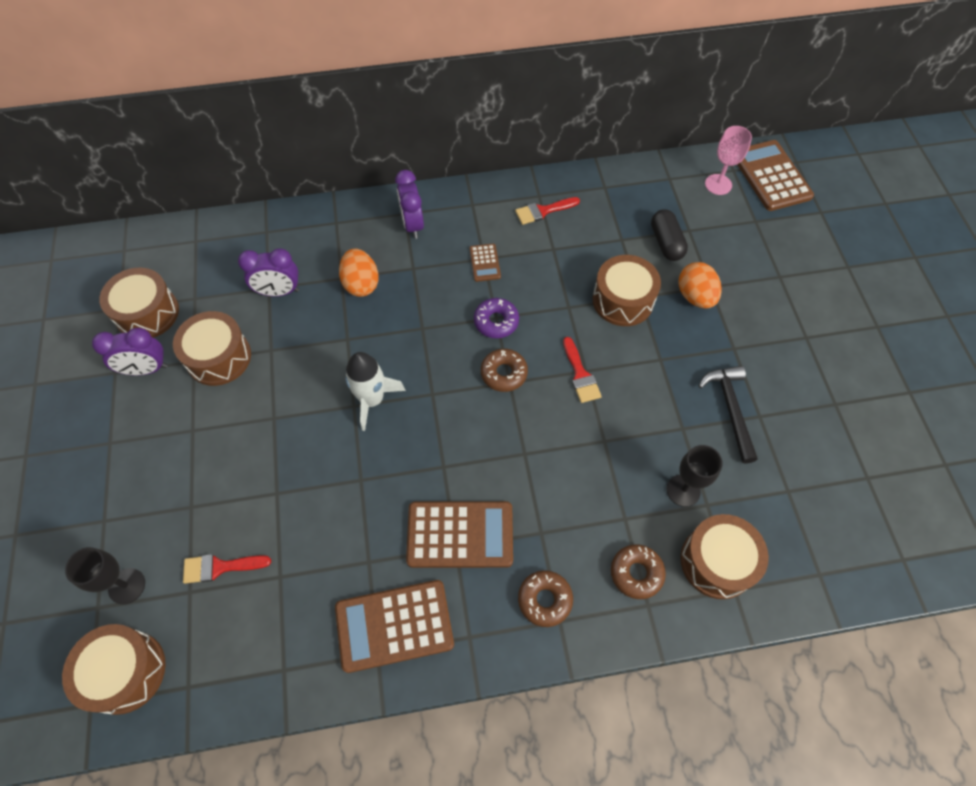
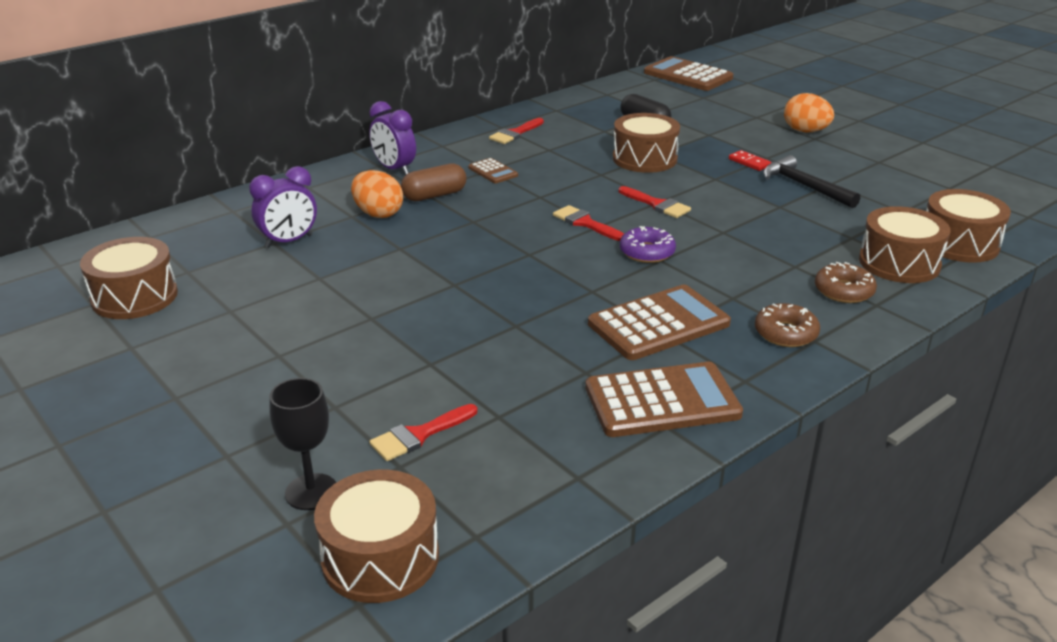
camera: 30 degrees left, 30 degrees down
purple clock [92,328,168,375] -> none
brown drum [173,311,251,386] -> brown drum moved to [926,189,1011,263]
brown calculator [335,580,454,673] -> brown calculator turned 150 degrees counterclockwise [585,362,743,437]
white rocket [345,352,406,431] -> none
purple donut [474,298,519,338] -> purple donut moved to [620,226,676,263]
brown donut [481,349,528,392] -> red brush [553,205,624,241]
black goblet [667,445,723,507] -> none
orange egg [678,262,722,309] -> orange egg moved to [784,93,834,132]
pink goblet [705,126,752,195] -> none
none -> brown capsule [401,163,466,201]
none -> red domino [729,150,772,171]

